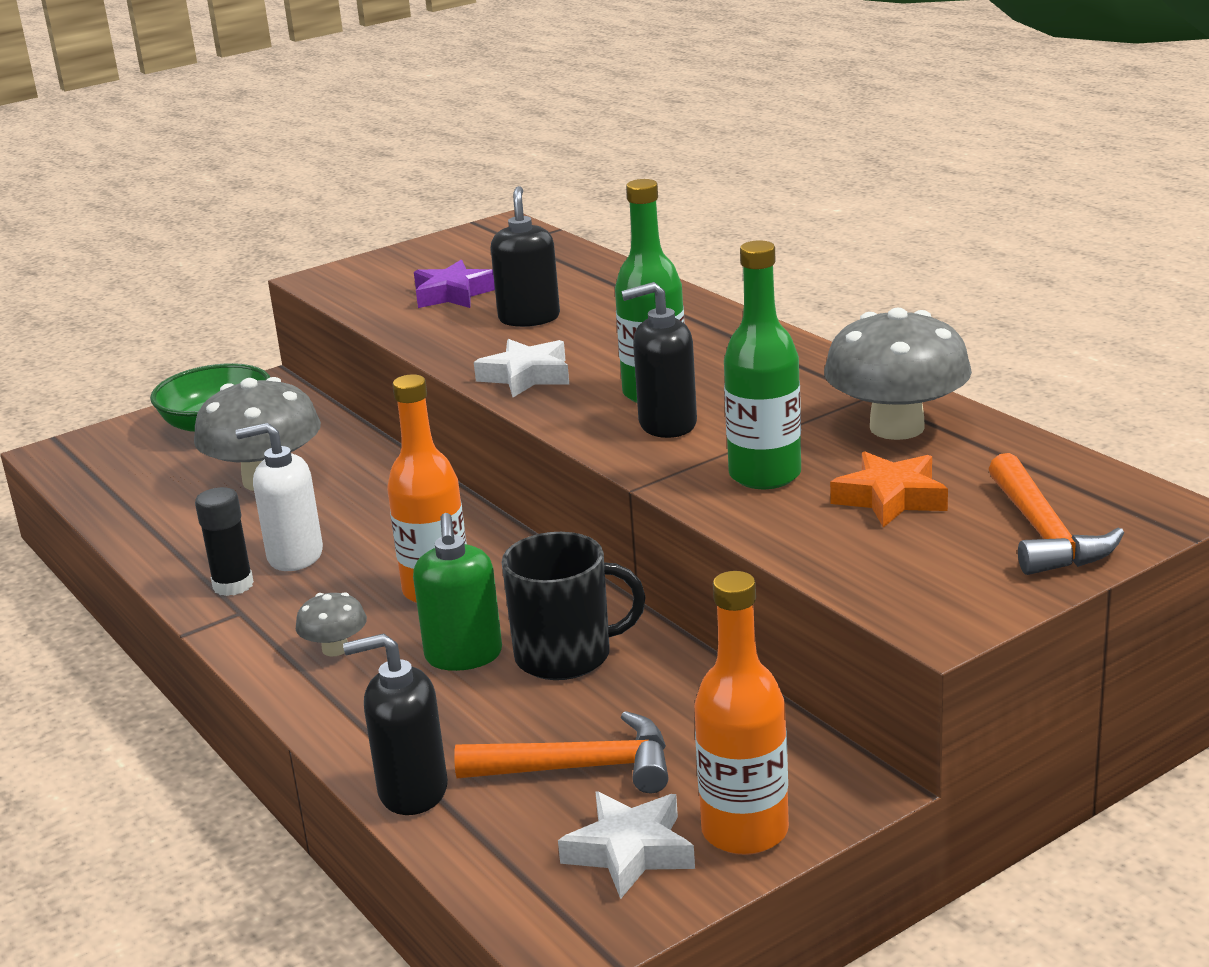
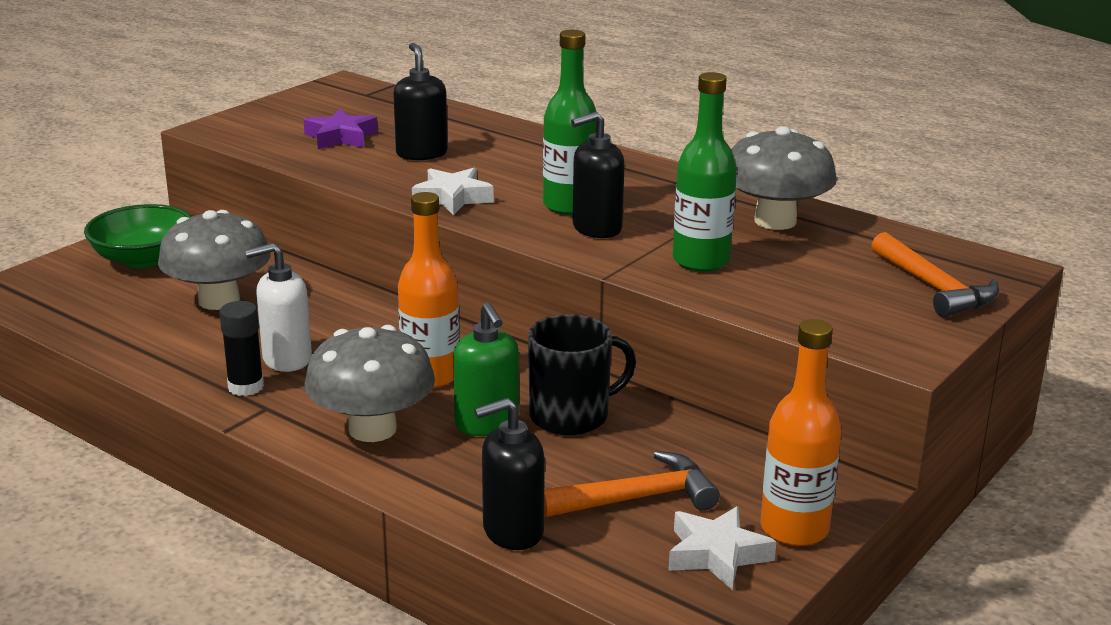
camera: 20 degrees left, 0 degrees up
grey mushroom [296,592,367,656] -> grey mushroom [304,325,435,442], size x2.11
orange star [830,451,948,528] -> none

